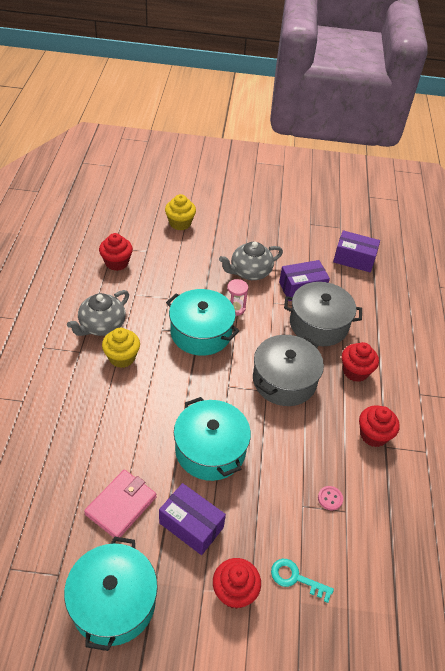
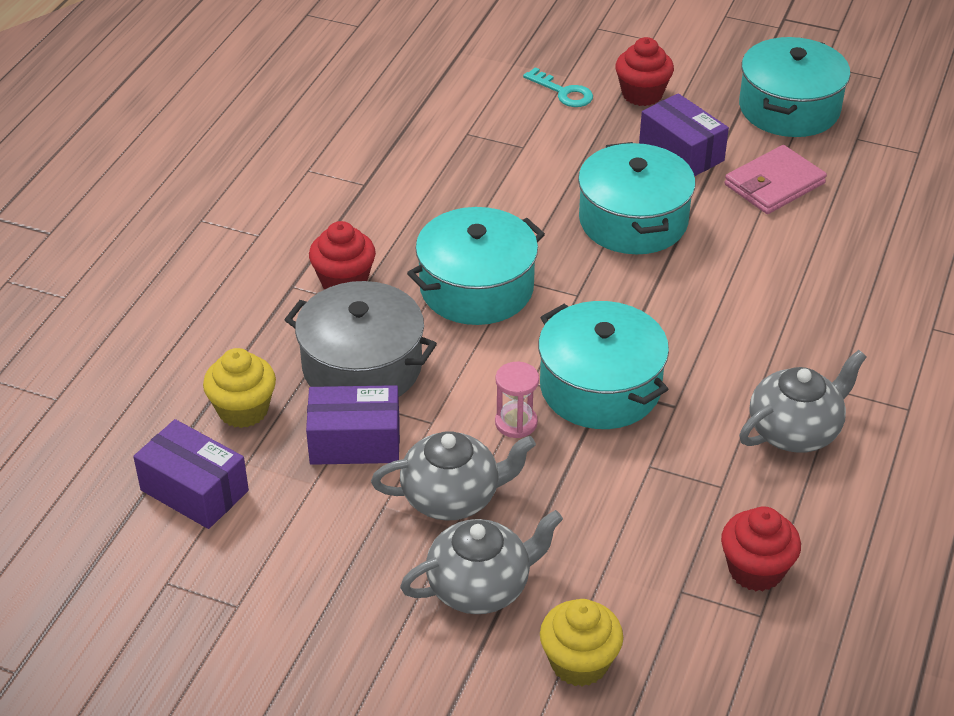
camera: 160 degrees left, 5 degrees down
yellow cupcake [102,328,140,368] -> yellow cupcake moved to [203,348,276,428]
grey pot [253,335,324,406] -> turquoise pot [407,207,545,325]
pink button [318,486,343,510] -> none
red cupcake [359,405,400,447] -> none
none -> grey teapot [400,510,563,614]

